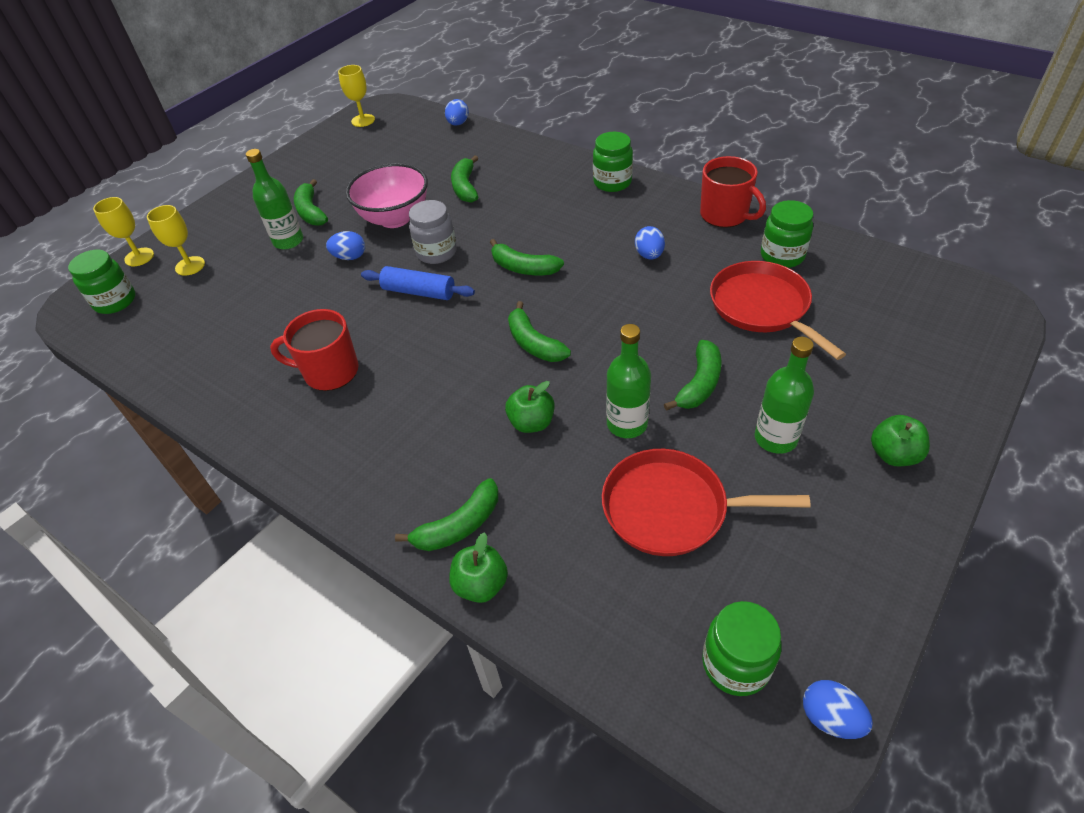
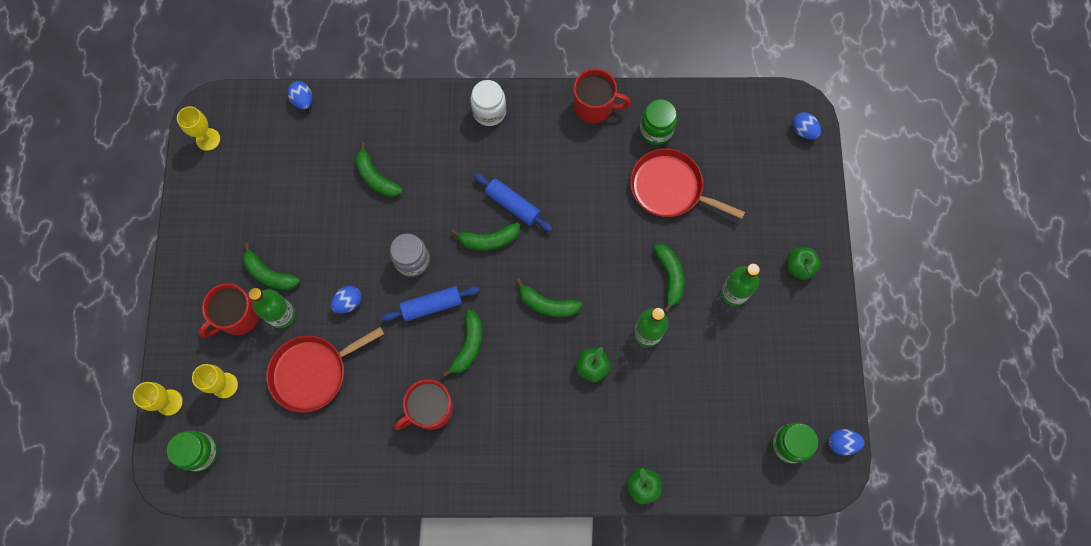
camera: 40 degrees left, 25 degrees up
pink bowl [346,163,428,228] -> none
green banana [395,478,499,551] -> green banana moved to [443,310,482,377]
green jar [593,132,633,192] -> white jar [471,80,506,126]
red pan [602,449,811,556] -> red pan moved to [266,327,384,413]
blue egg [635,226,665,259] -> blue egg moved to [792,112,821,139]
none -> red mug [198,283,259,338]
none -> blue rolling pin [474,173,553,232]

